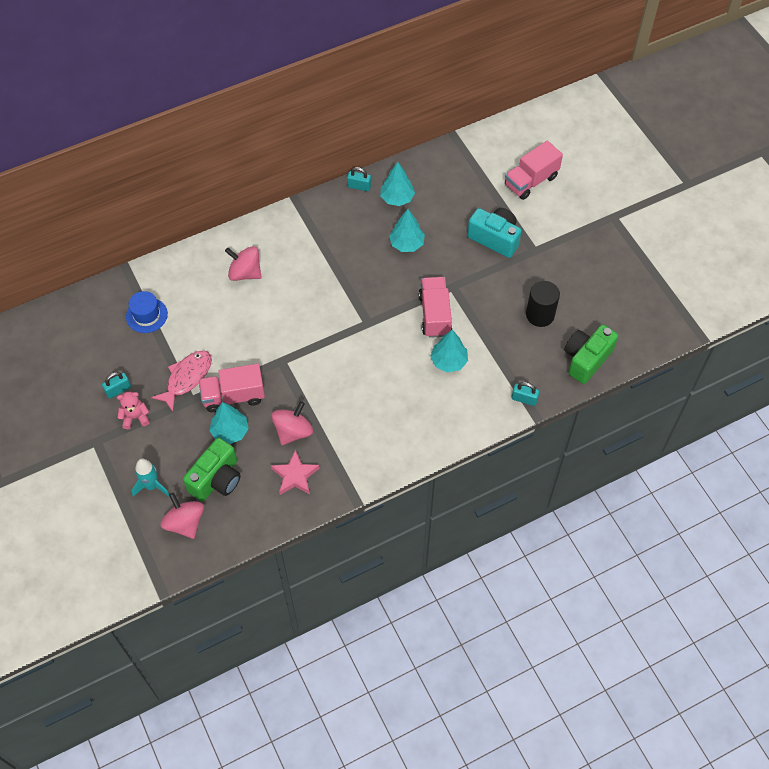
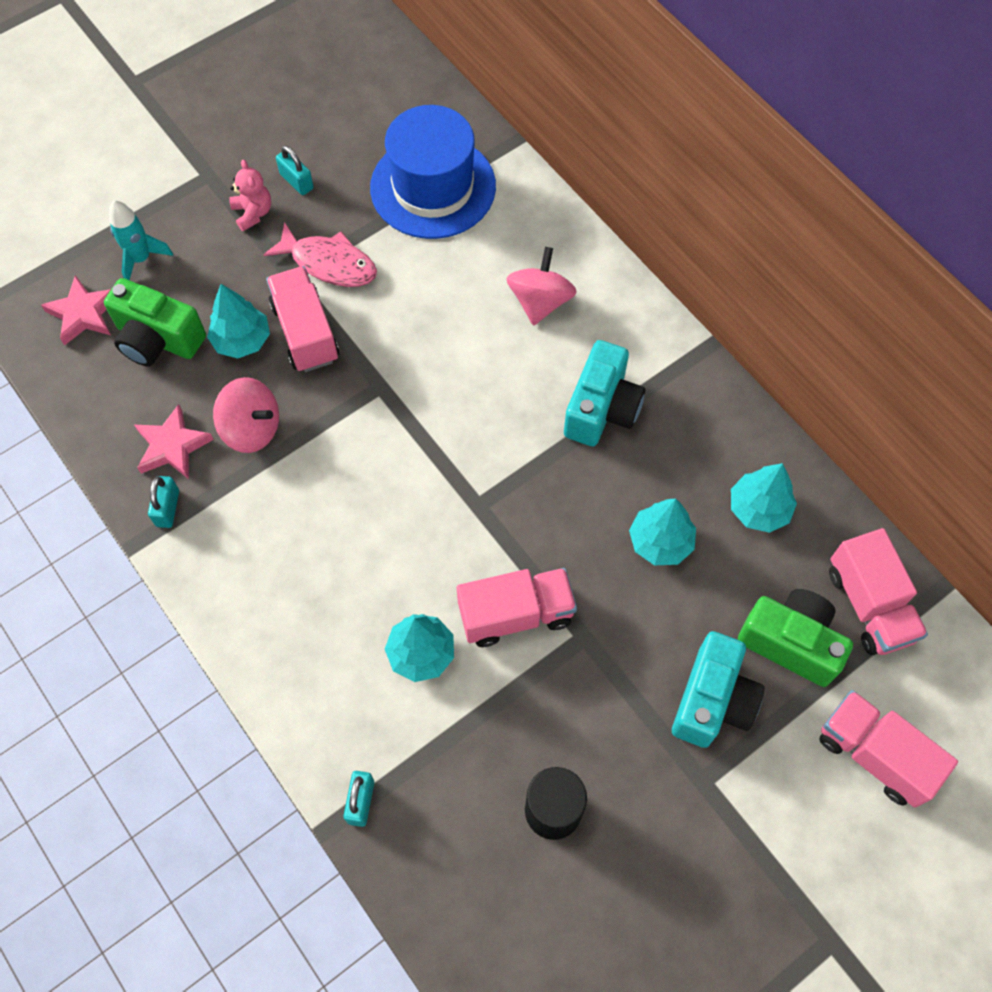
camera: 80 degrees right, 5 degrees up
blue hat [126,291,168,333] -> blue hat [370,105,496,239], size x1.92
pink spinning top [160,493,204,539] -> pink star [41,275,111,345]
turquoise padlock [347,167,371,191] -> turquoise padlock moved to [148,476,179,528]
green camera [564,324,618,384] -> green camera moved to [738,589,853,687]
none -> turquoise camera [564,340,645,446]
none -> pink truck [829,528,928,655]

